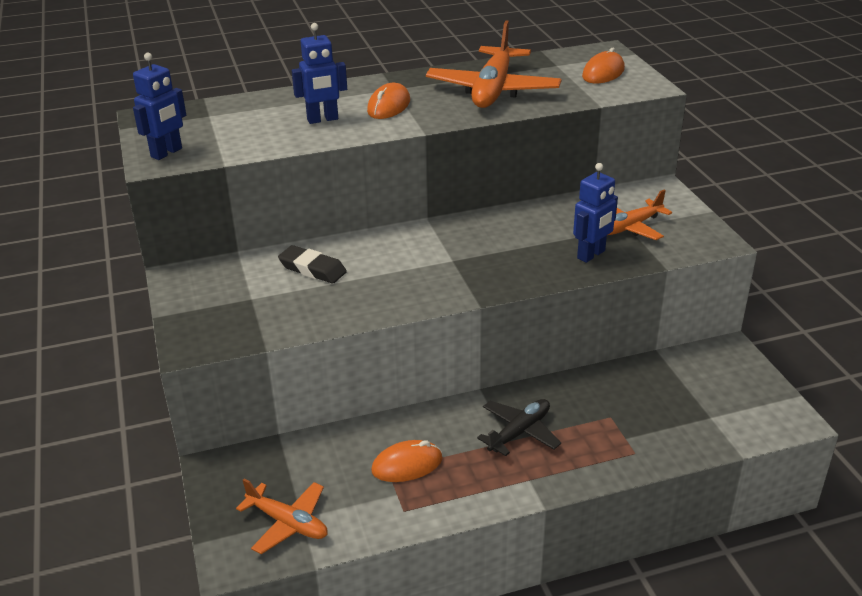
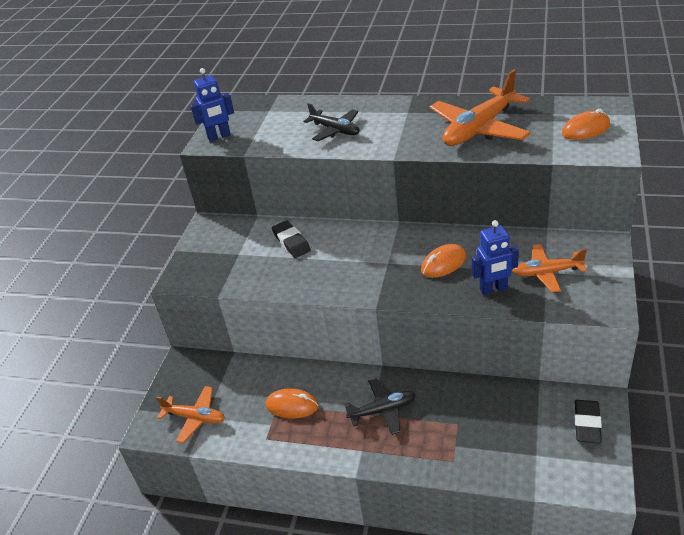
camera: 35 degrees right, 5 degrees up
orange plane [236,479,328,554] -> orange plane turned 45 degrees counterclockwise [157,386,225,443]
blue robot [292,23,347,124] -> black plane [303,103,360,141]
orange mouse [367,83,410,119] -> orange mouse moved to [421,244,466,278]
none -> black eraser [575,400,602,444]

